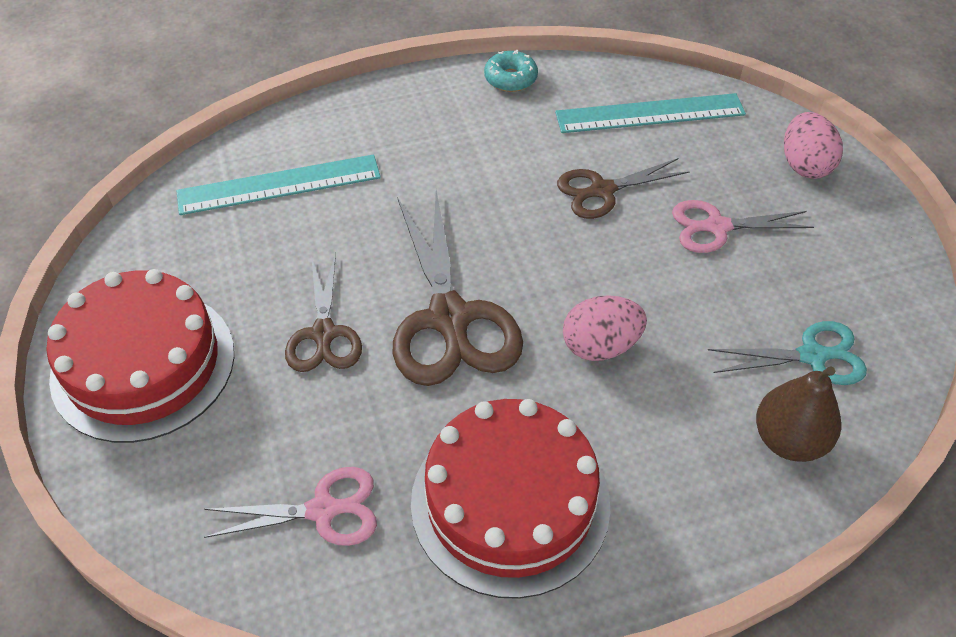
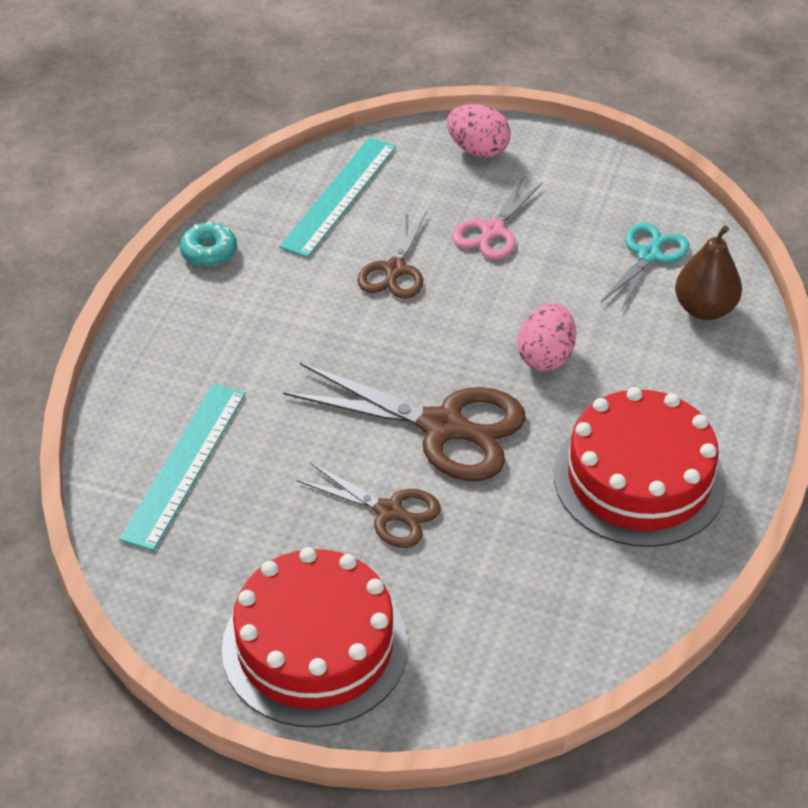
camera: 55 degrees left, 5 degrees down
pink scissors [204,467,377,546] -> none

